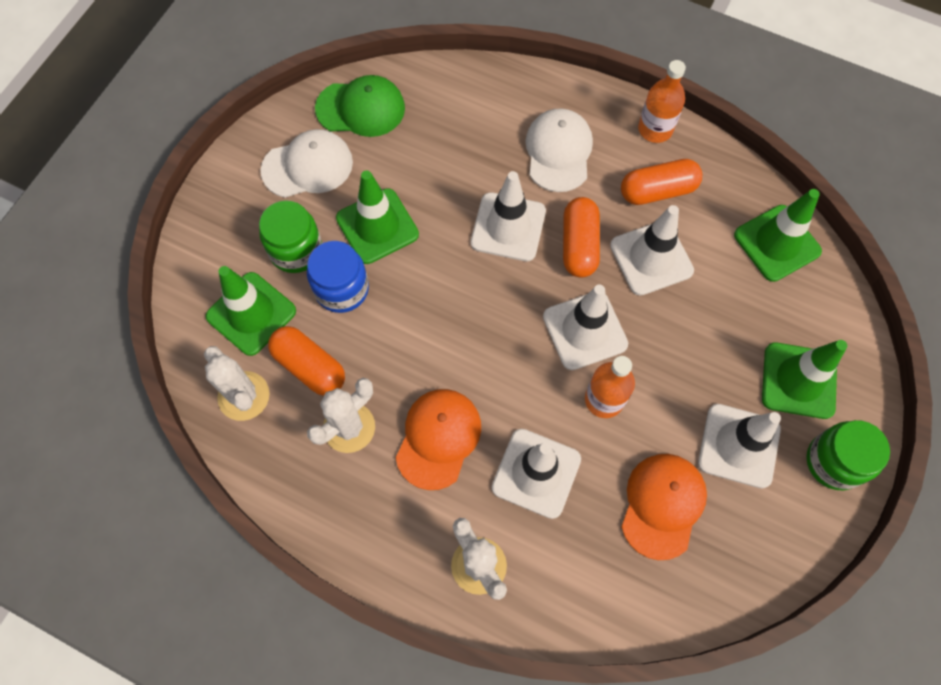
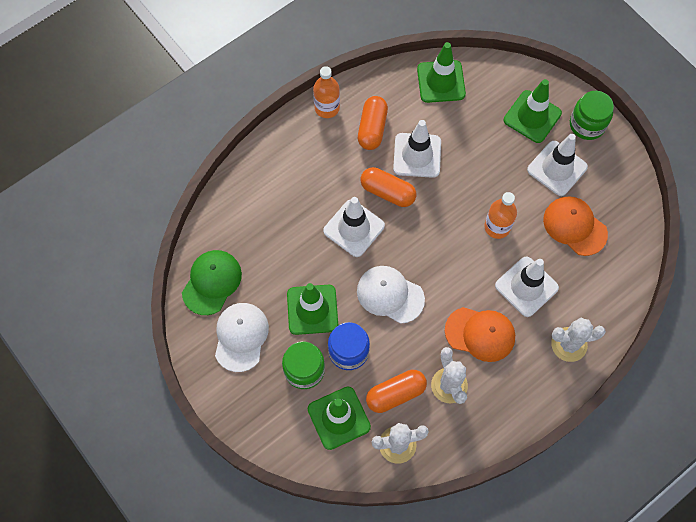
camera: 65 degrees left, 0 degrees up
orange cap [396,389,481,490] -> orange cap turned 150 degrees clockwise [445,307,515,362]
white cap [525,108,593,192] -> white cap moved to [357,266,425,324]
white traffic cone [543,284,628,370] -> none

